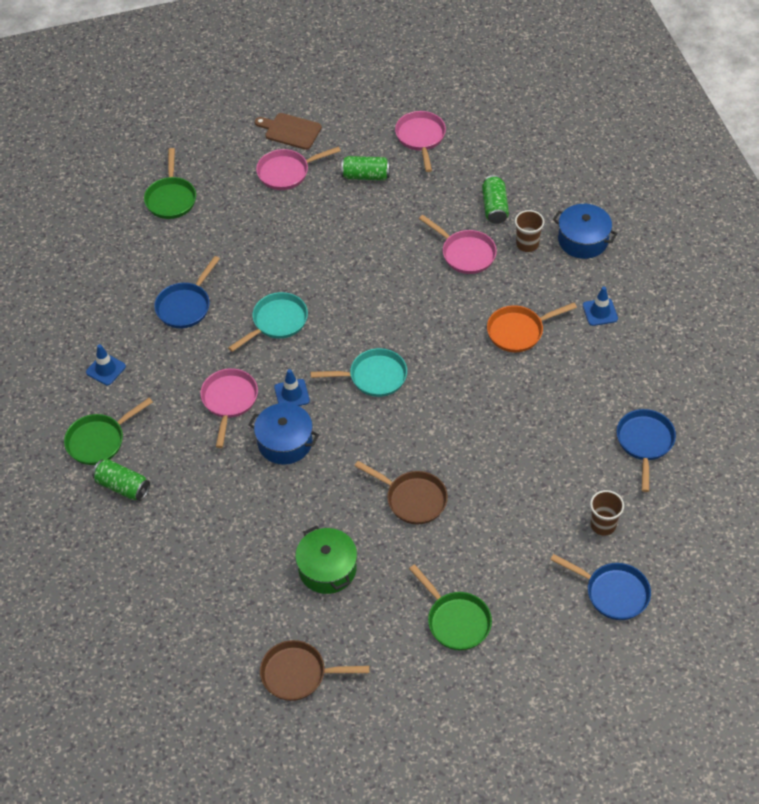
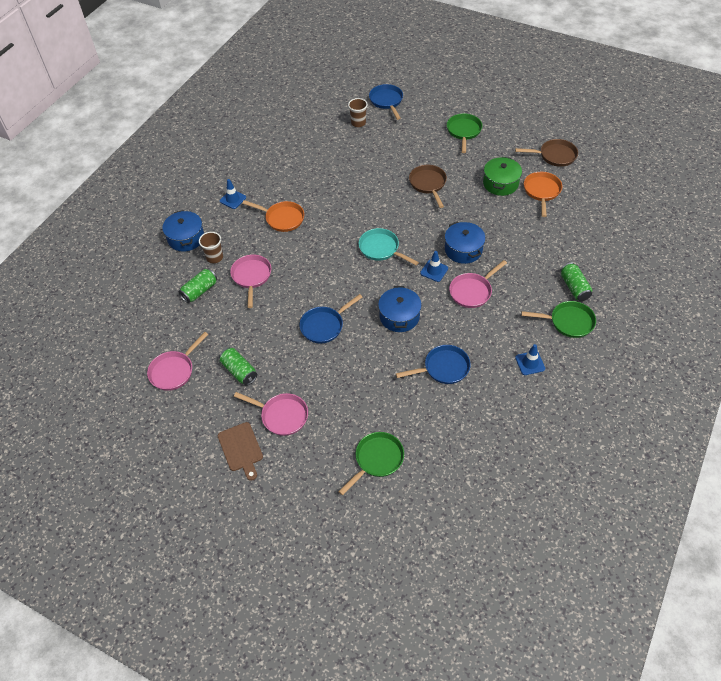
camera: 135 degrees left, 0 degrees up
turquoise pan [228,292,308,352] -> blue pot [378,286,422,332]
brown pan [260,640,369,701] -> brown pan turned 45 degrees counterclockwise [515,139,578,167]
blue pan [617,409,676,492] -> blue pan moved to [299,294,363,343]
none -> orange pan [524,172,562,217]

